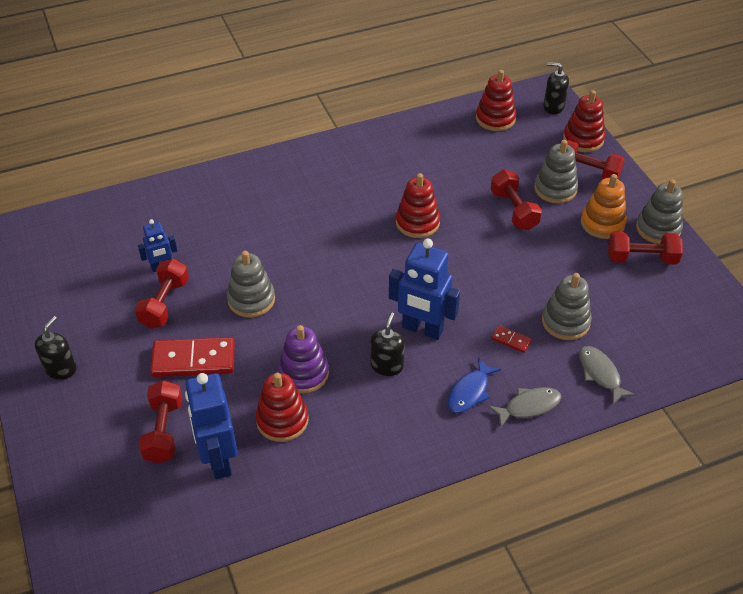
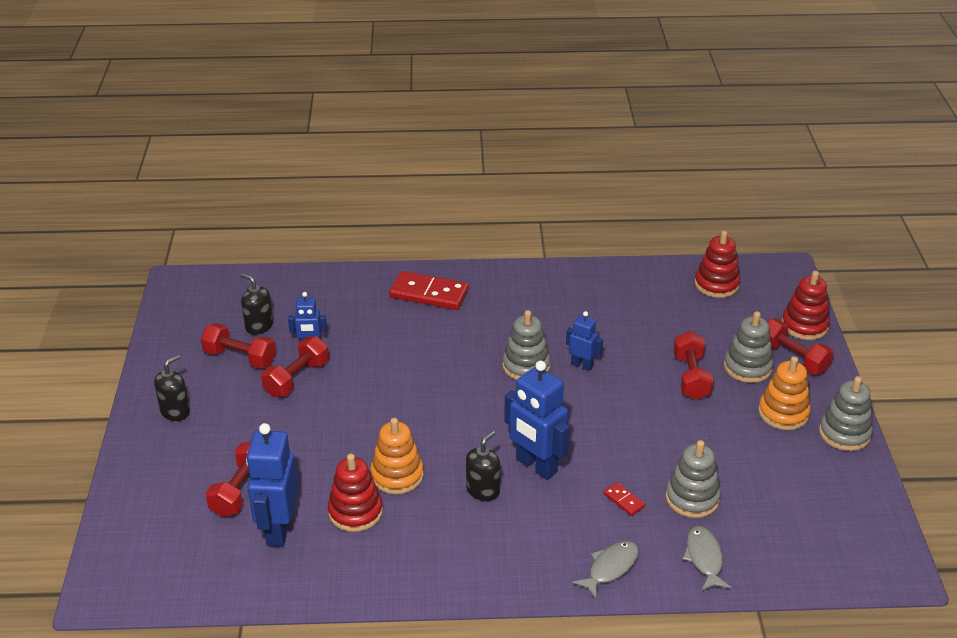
camera: 20 degrees right, 10 degrees down
red domino [150,337,235,377] -> red domino moved to [389,271,469,310]
grey stacking toy [227,251,275,318] -> grey stacking toy moved to [502,310,551,380]
purple stacking toy [278,325,329,394] -> orange stacking toy [370,418,424,494]
red stacking toy [396,173,440,238] -> blue robot [566,311,603,371]
blue fish [447,357,501,413] -> none
grey fish [488,387,561,427] -> grey fish turned 45 degrees counterclockwise [572,541,639,599]
black soap dispenser [543,62,569,114] -> black soap dispenser moved to [241,273,273,335]
red dumbbell [608,232,683,265] -> red dumbbell moved to [201,323,276,369]

